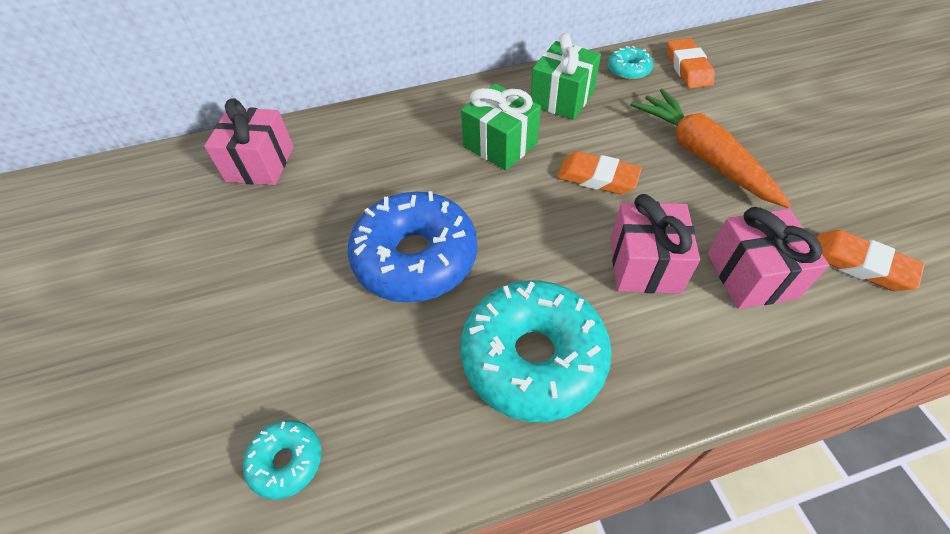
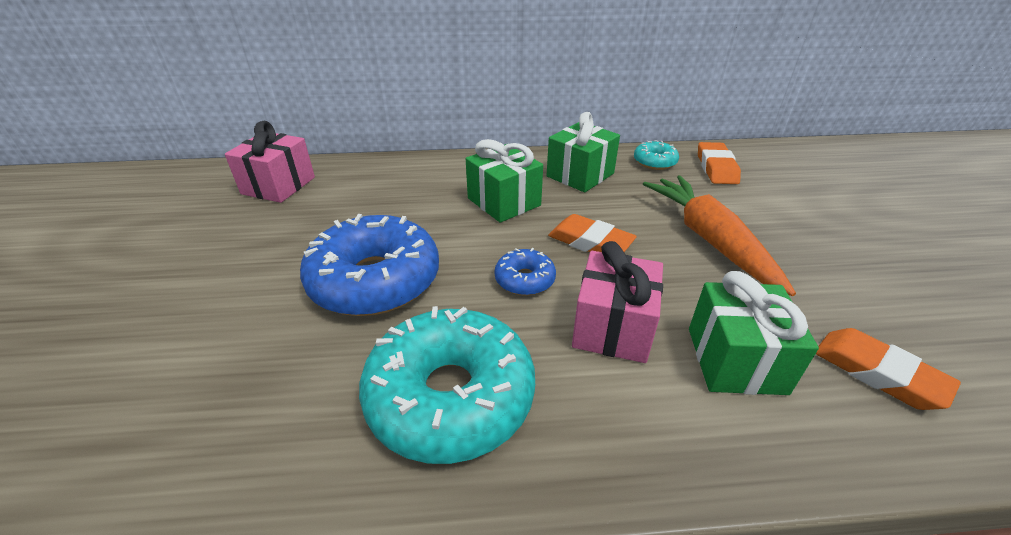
camera: 10 degrees right, 15 degrees down
turquoise donut [243,420,322,500] -> none
pink gift [707,207,829,309] -> green gift [689,271,819,395]
none -> blue donut [494,248,556,296]

